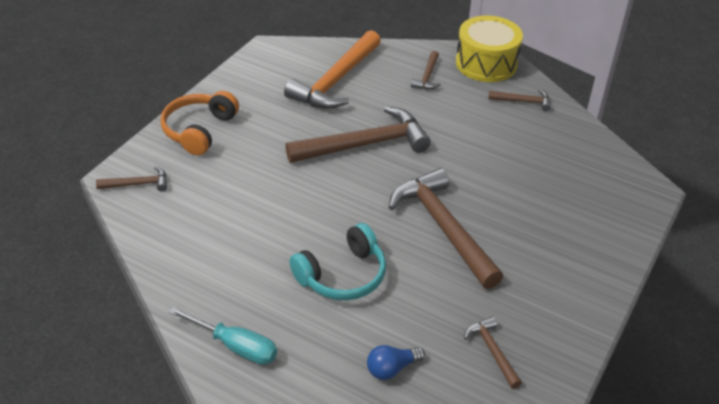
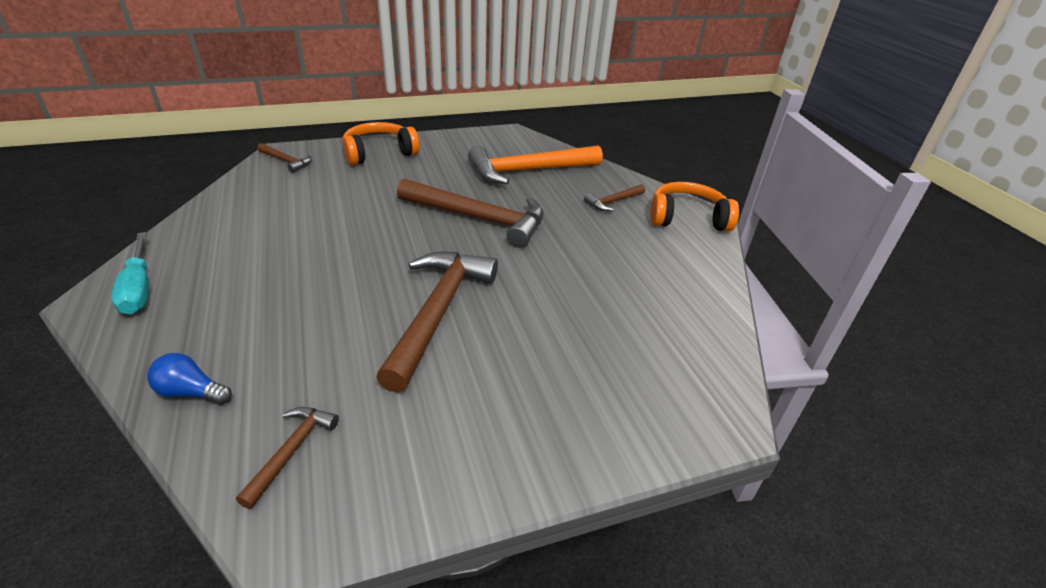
camera: 40 degrees right, 5 degrees down
turquoise headphones [290,223,386,301] -> none
yellow drum [456,15,523,82] -> orange headphones [650,182,739,232]
brown hammer [488,89,551,111] -> none

